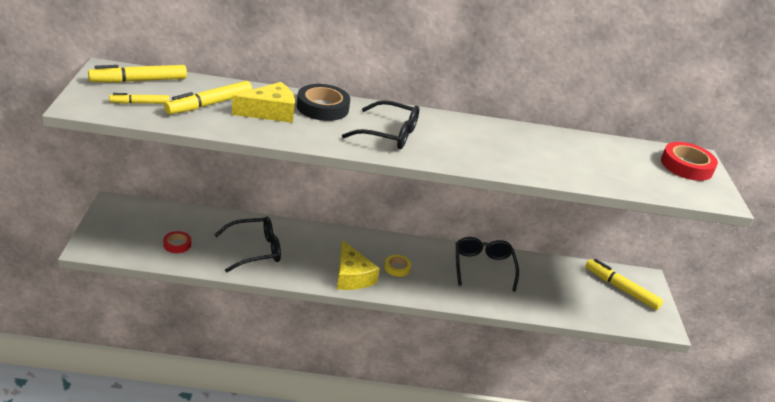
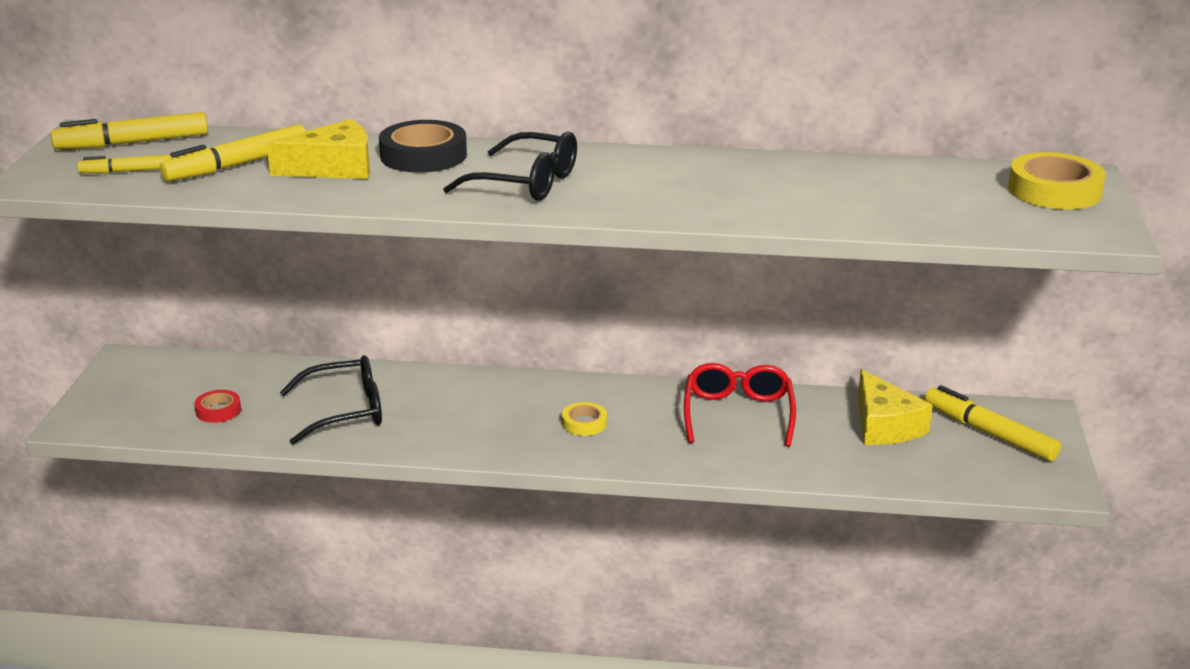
camera: 10 degrees right, 5 degrees down
yellow cheese [337,240,380,290] -> yellow cheese moved to [858,369,933,445]
black glasses [456,237,519,292] -> red glasses [684,363,796,447]
red tape [661,142,718,181] -> yellow tape [1008,152,1106,209]

